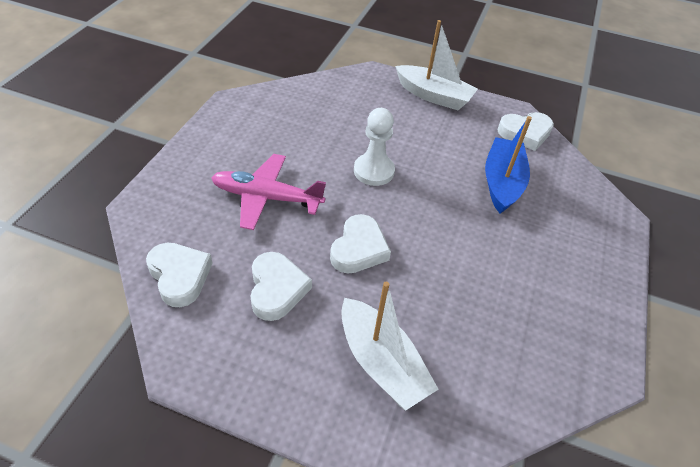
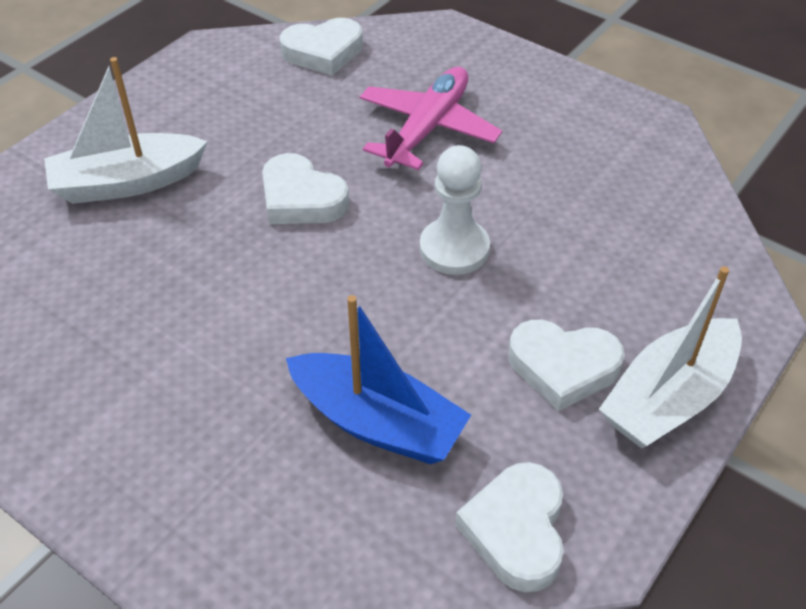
camera: 110 degrees right, 0 degrees up
white heart [250,252,312,321] -> white heart moved to [508,320,625,411]

